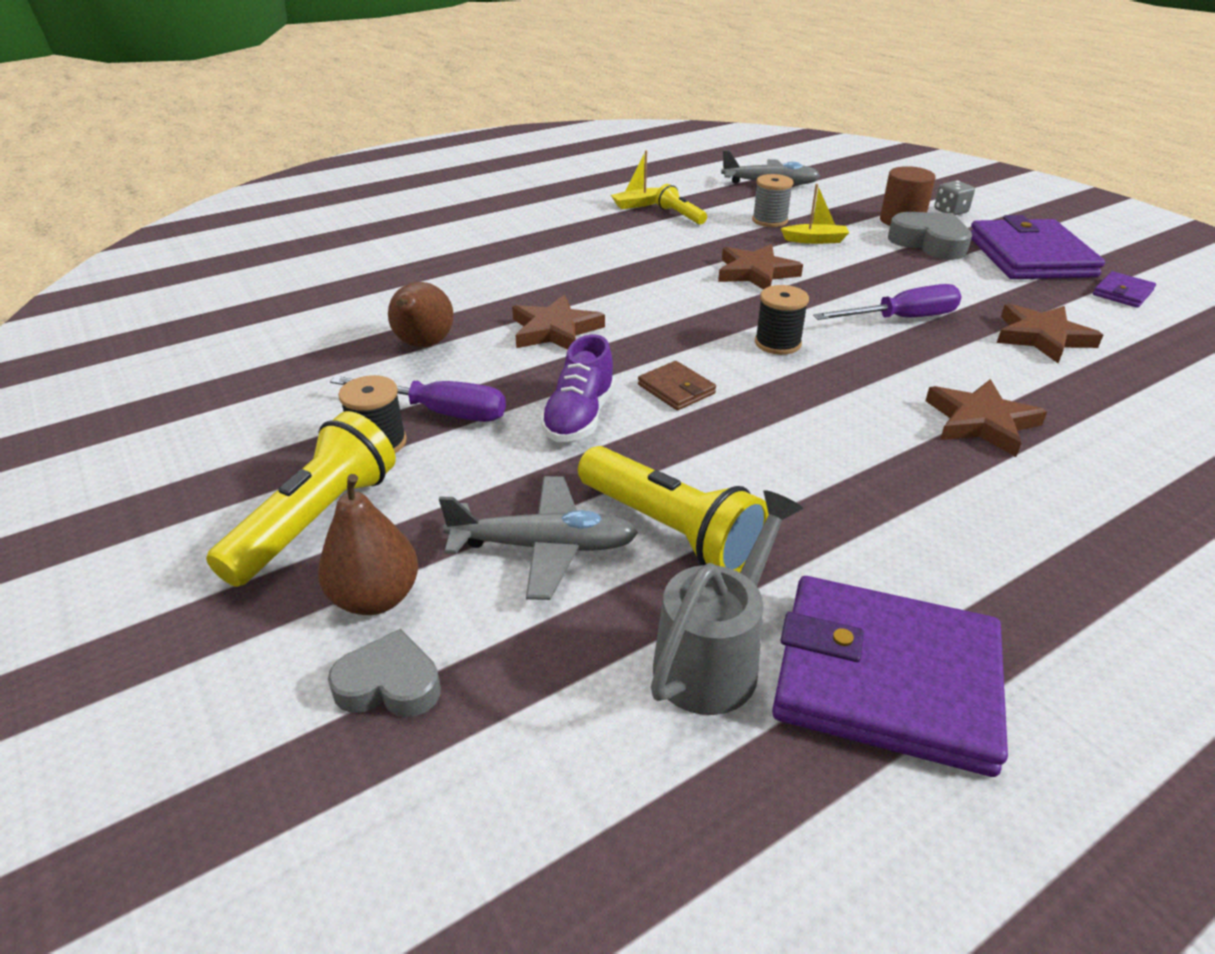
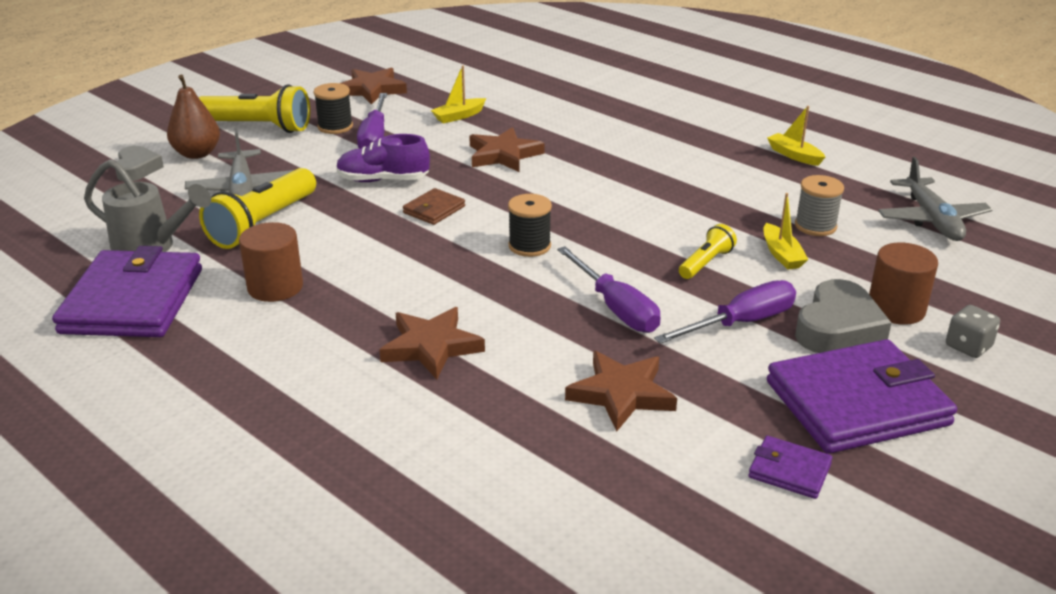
camera: 75 degrees right, 5 degrees down
brown pear [388,282,454,347] -> yellow boat [431,65,486,123]
yellow flashlight [655,184,707,225] -> yellow flashlight moved to [679,224,737,279]
brown star [718,244,803,289] -> brown star moved to [341,68,407,105]
none -> brown cylinder [239,222,303,302]
none -> purple screwdriver [654,280,796,344]

